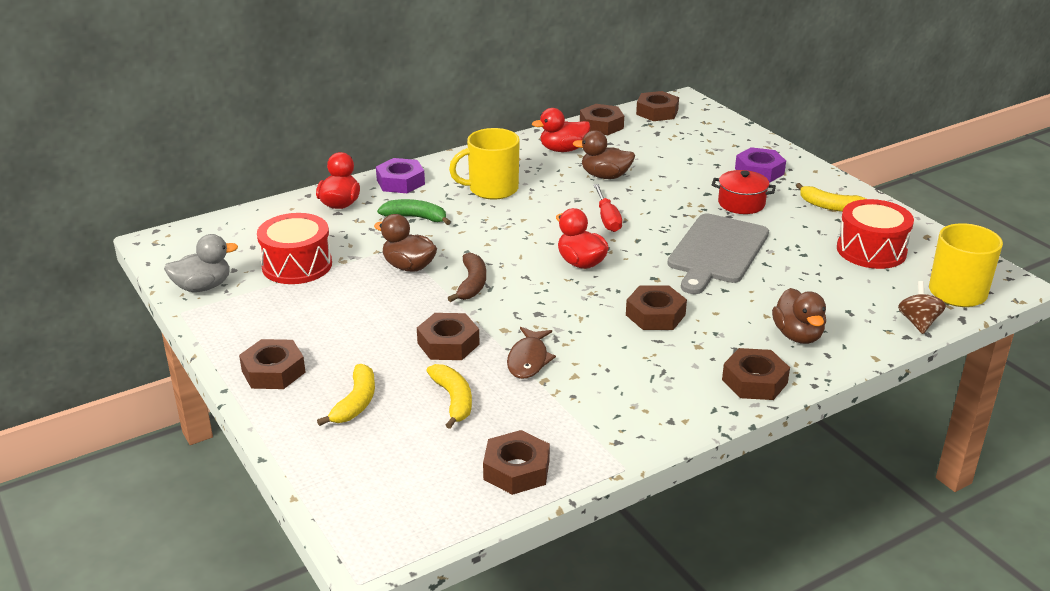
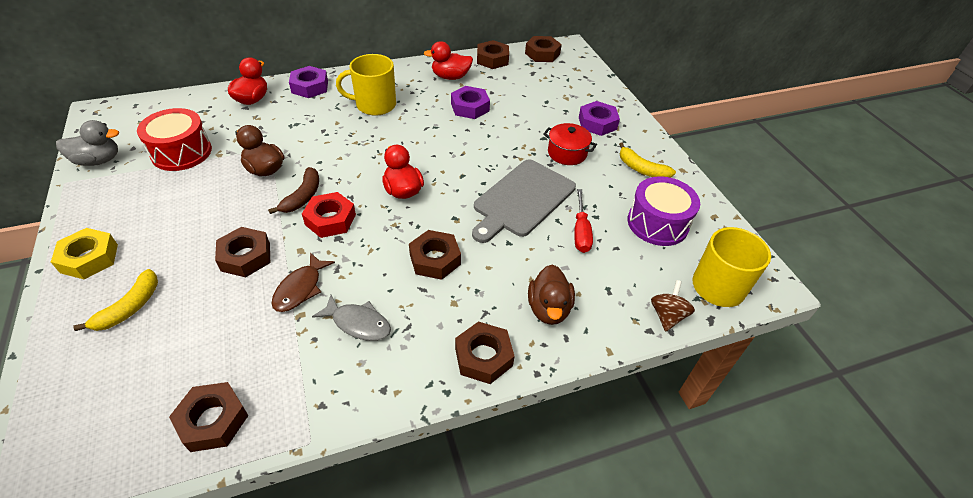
camera: 10 degrees right, 15 degrees up
brown nut [239,339,305,389] -> yellow nut [51,228,118,279]
green banana [377,199,450,225] -> none
yellow banana [427,364,472,429] -> none
brown duck [573,130,635,179] -> purple nut [451,86,490,119]
red screwdriver [593,184,622,232] -> red screwdriver moved to [574,189,593,253]
red drum [837,199,914,269] -> purple drum [628,176,700,246]
none -> red nut [302,192,356,238]
none -> grey fish [312,295,391,341]

